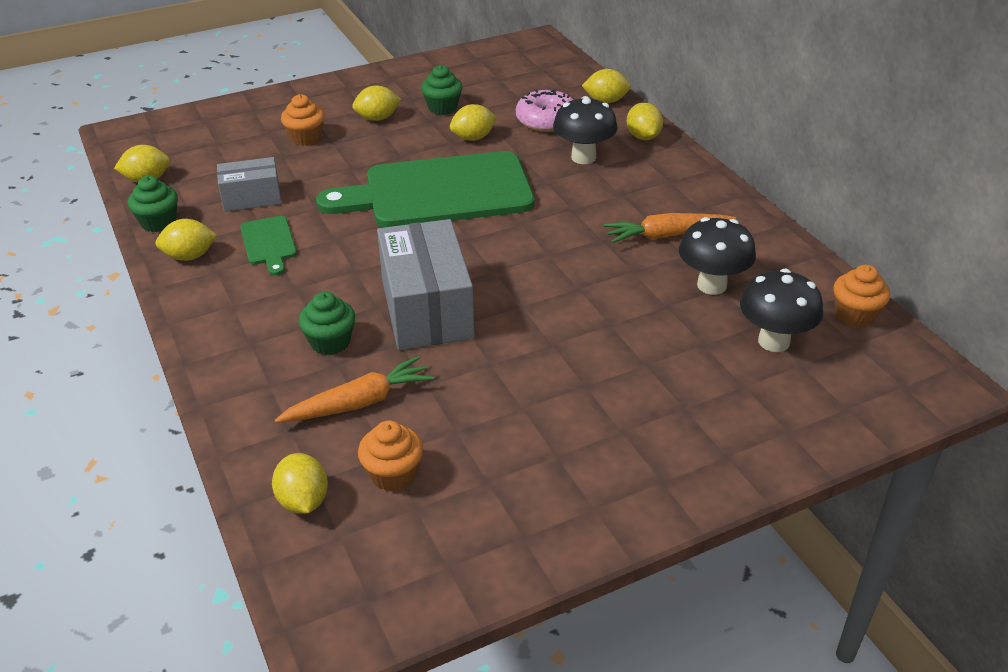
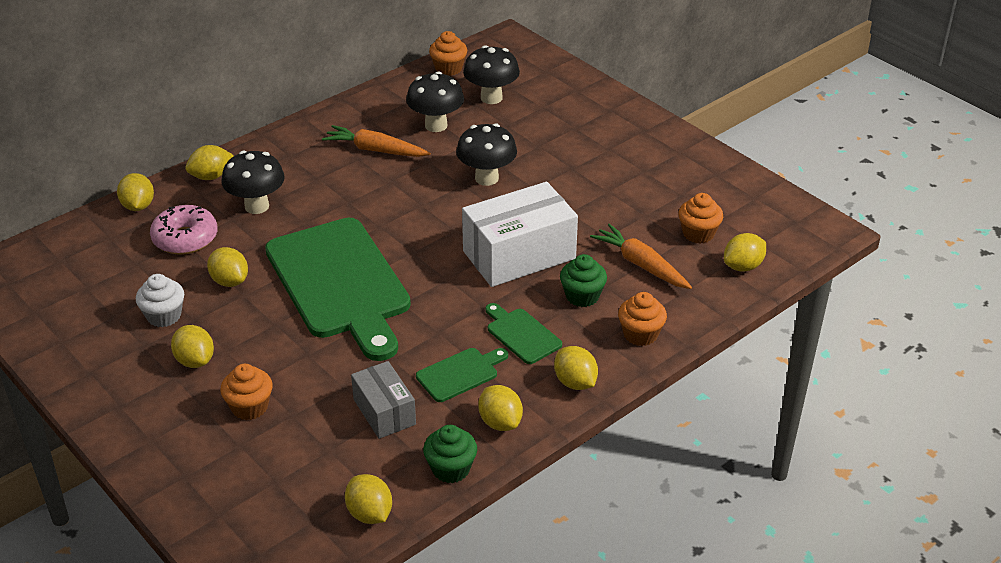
camera: 105 degrees left, 0 degrees up
grey box [377,219,475,350] -> white box [462,182,578,287]
green cupcake [421,65,462,115] -> white cupcake [136,274,184,327]
orange carrot [603,213,736,243] -> orange carrot turned 135 degrees clockwise [322,125,430,157]
none -> black mushroom [456,123,517,186]
none -> green cutting board [486,303,562,364]
none -> yellow lemon [554,346,598,390]
none -> orange cupcake [618,292,667,346]

